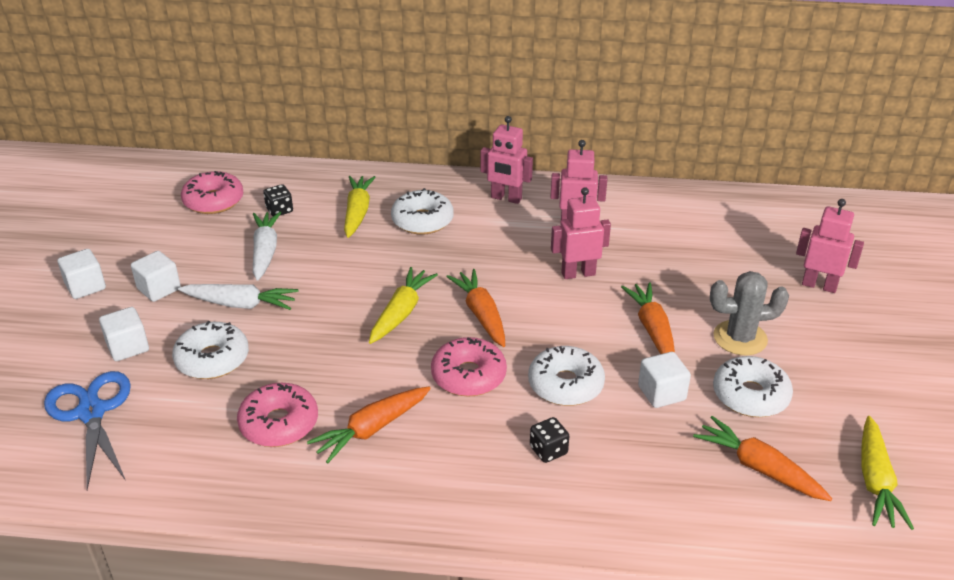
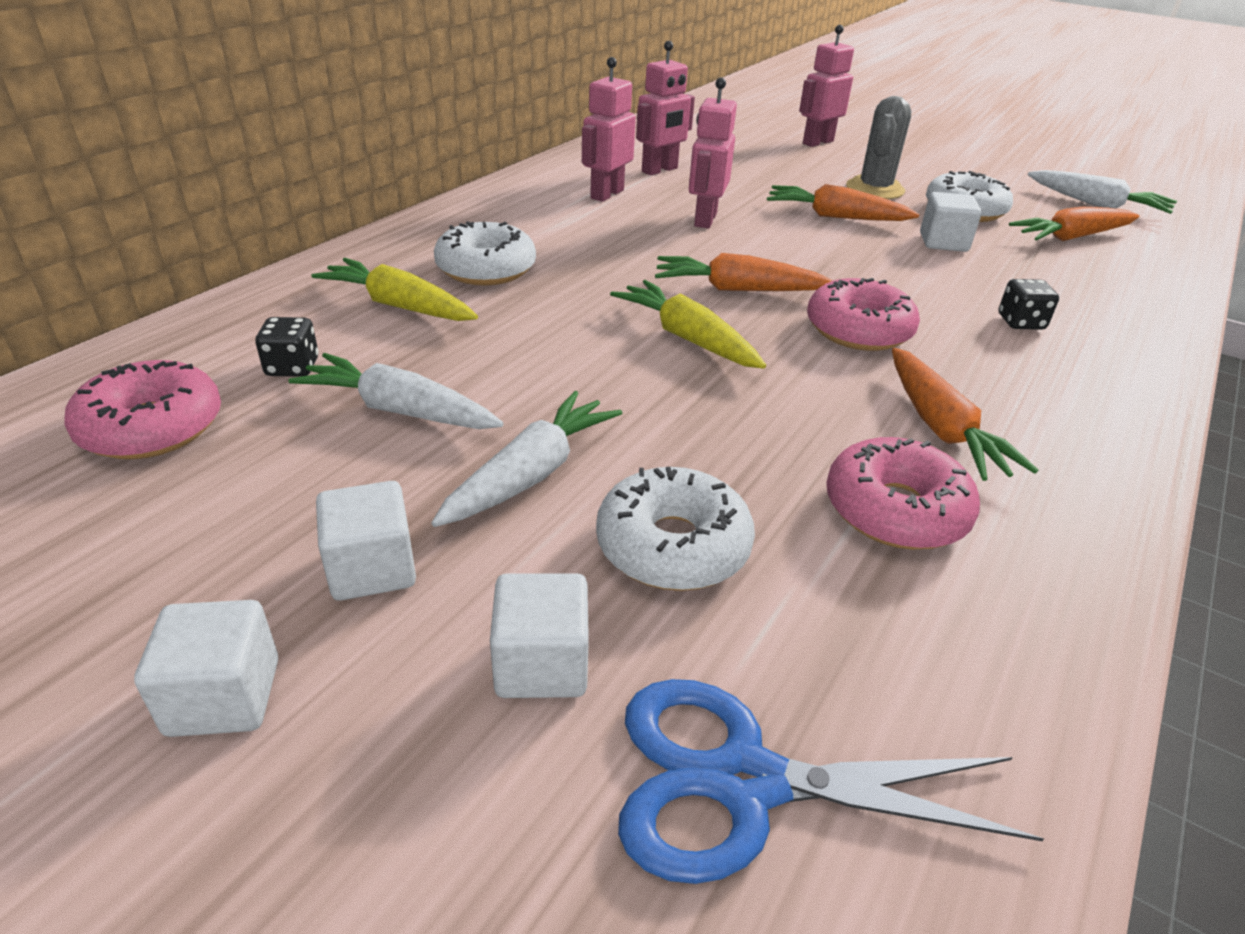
camera: 65 degrees left, 0 degrees up
pink robot [480,116,533,204] -> pink robot moved to [636,41,695,175]
white donut [528,346,605,406] -> none
yellow carrot [861,416,914,530] -> white carrot [1028,170,1177,214]

